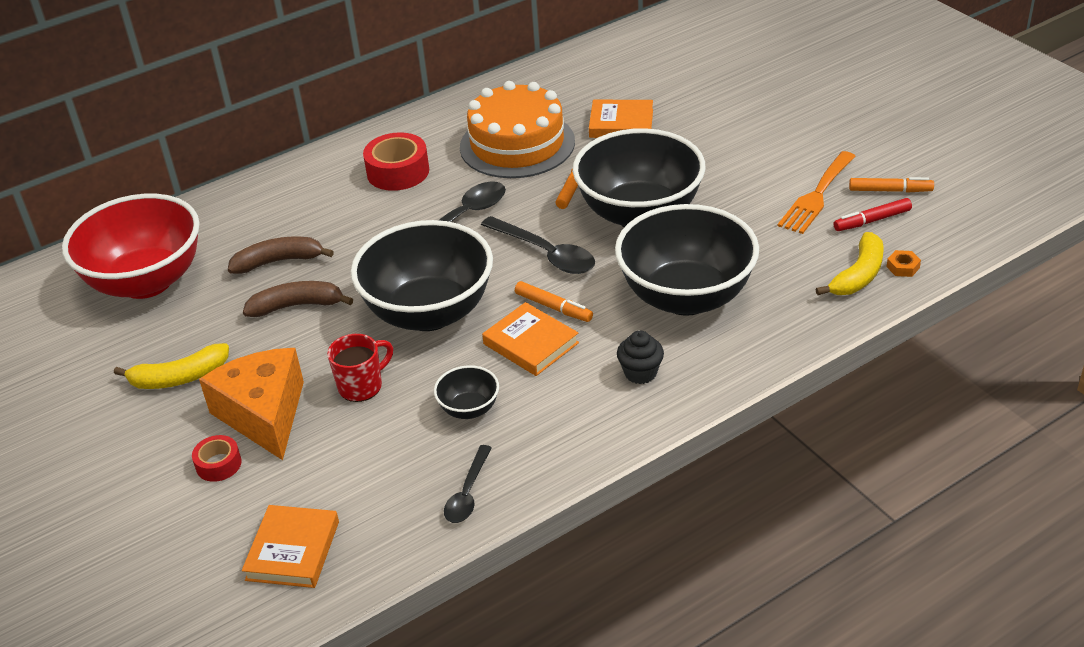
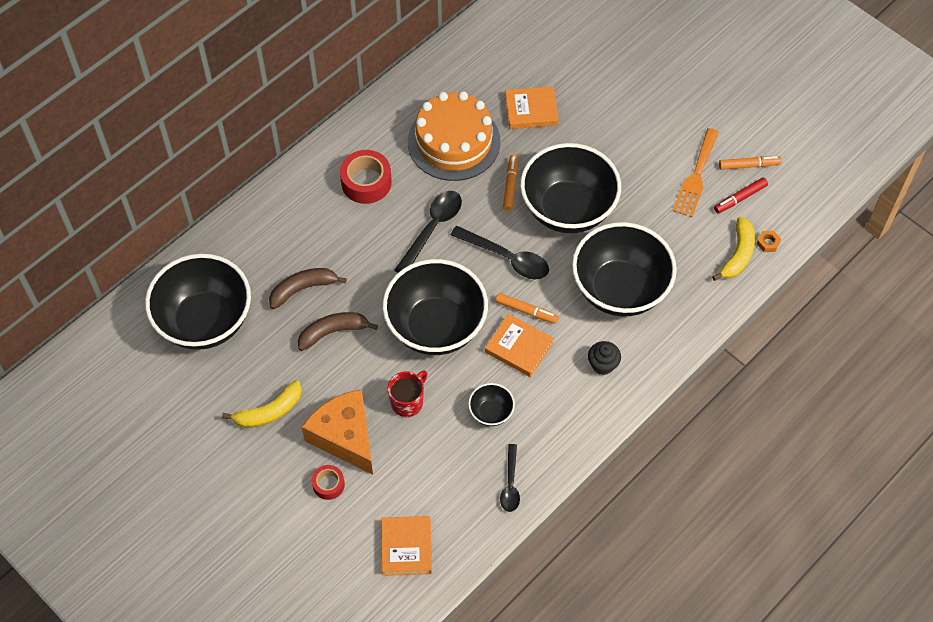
camera: 15 degrees left, 20 degrees up
red bowl [62,194,200,299] -> black bowl [145,254,251,350]

